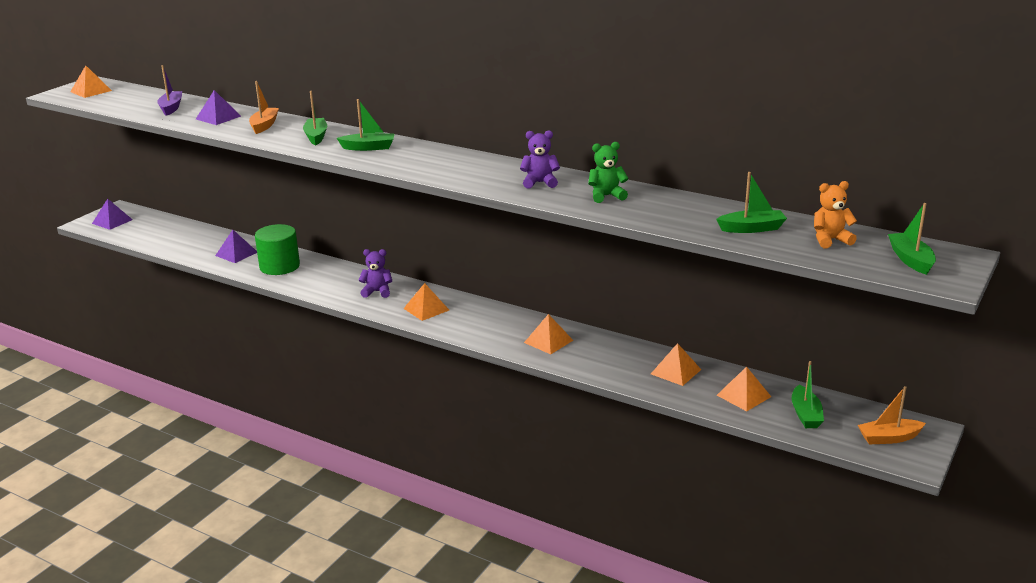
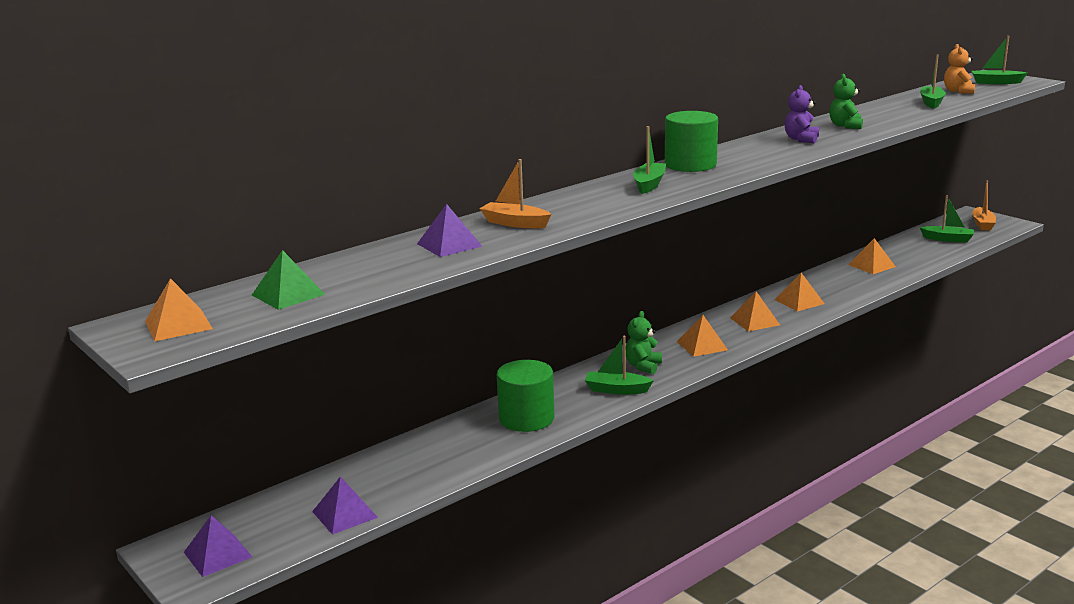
camera: 70 degrees left, 5 degrees down
purple boat [157,65,182,116] -> none
purple pyramid [215,230,257,263] -> purple pyramid moved to [312,476,378,535]
green boat [303,91,327,145] -> green boat moved to [585,336,654,395]
purple teddy bear [359,249,392,298] -> green teddy bear [626,311,662,374]
orange pyramid [717,367,771,411] -> orange pyramid moved to [730,291,780,331]
none -> green pyramid [252,250,325,310]
none -> green cylinder [665,111,718,172]

